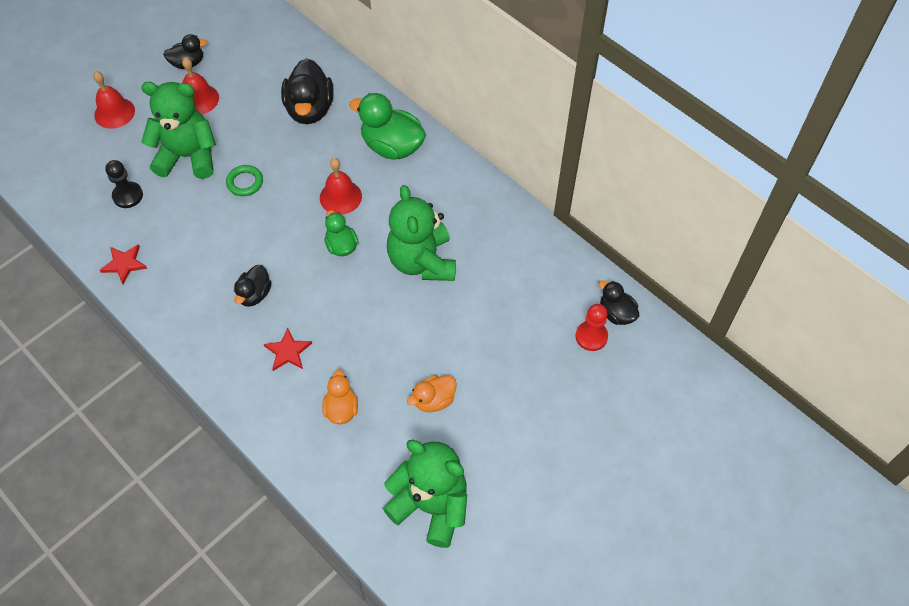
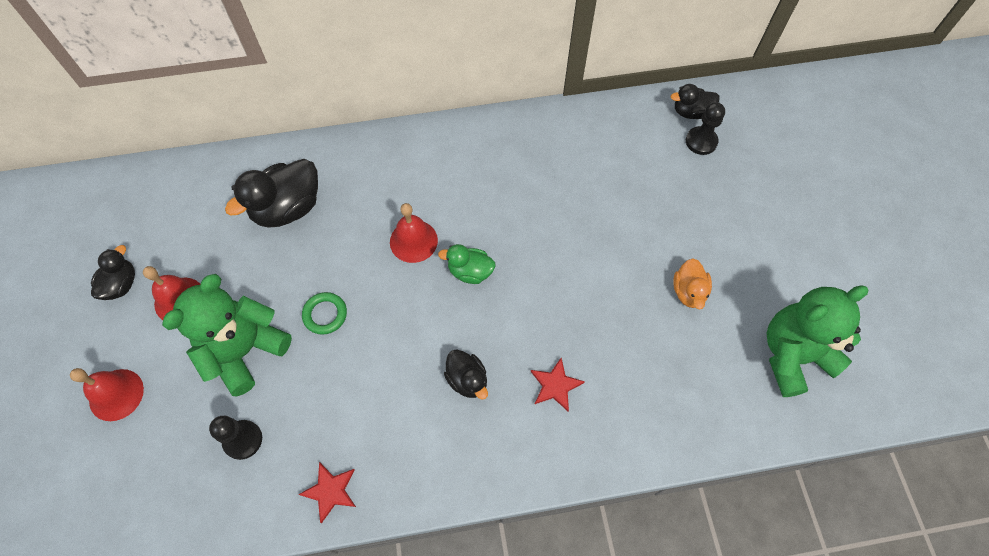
camera: 55 degrees left, 5 degrees up
black duck [281,58,334,124] -> black duck turned 105 degrees clockwise [225,159,318,228]
orange duck [322,370,358,424] -> none
green duck [349,93,426,160] -> none
green teddy bear [387,185,456,281] -> none
red pawn [575,304,608,351] -> black pawn [686,102,725,155]

